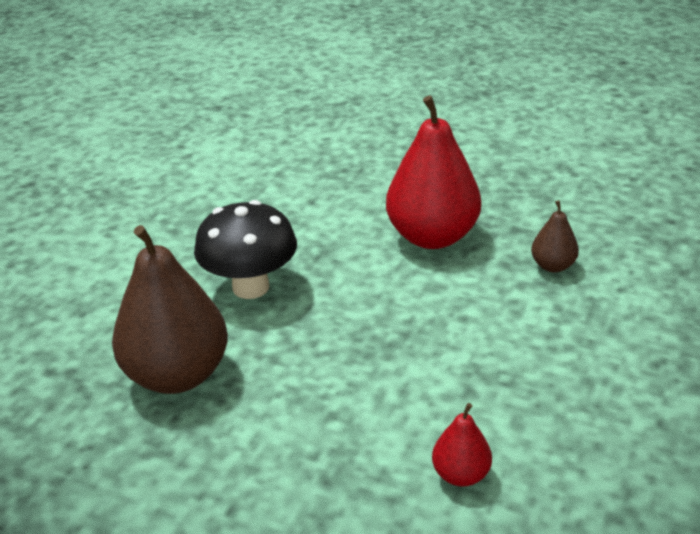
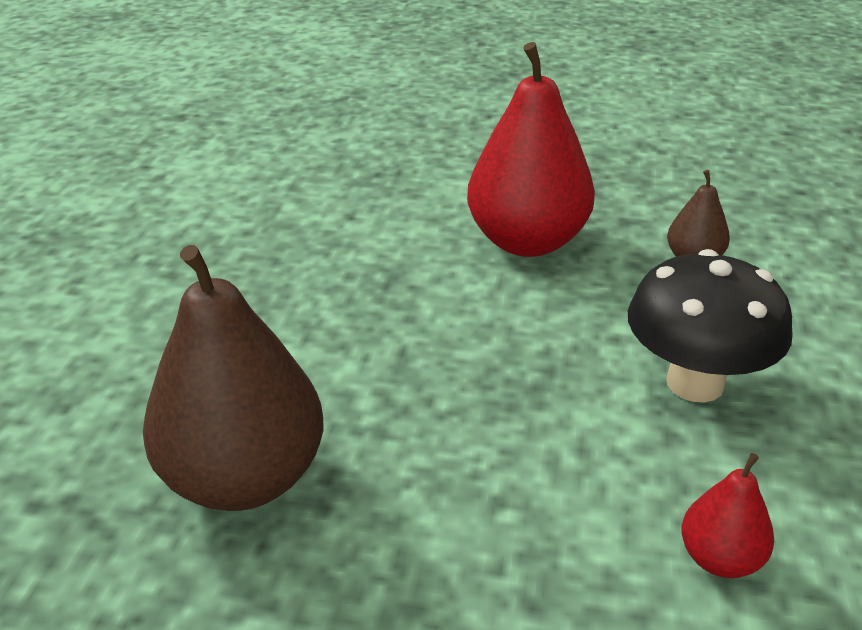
camera: 15 degrees left, 0 degrees up
black mushroom [194,200,297,299] -> black mushroom moved to [628,249,793,403]

